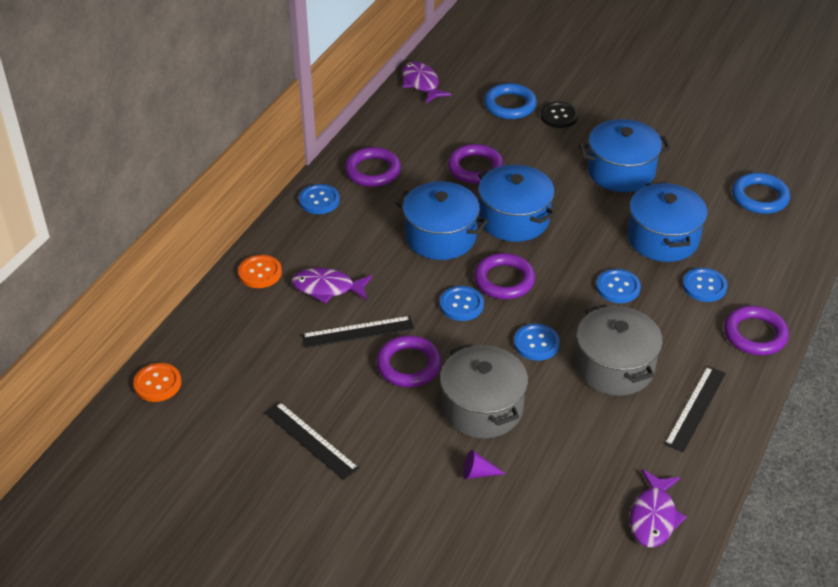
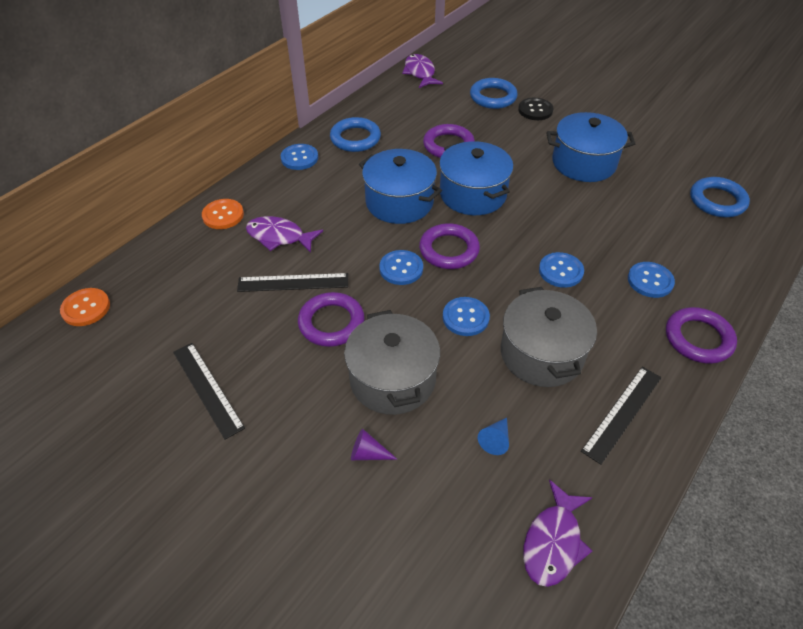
camera: 10 degrees right, 5 degrees up
purple ring [345,147,401,187] -> blue ring [330,117,381,152]
blue pot [627,182,707,262] -> none
none -> blue cone [478,418,509,455]

